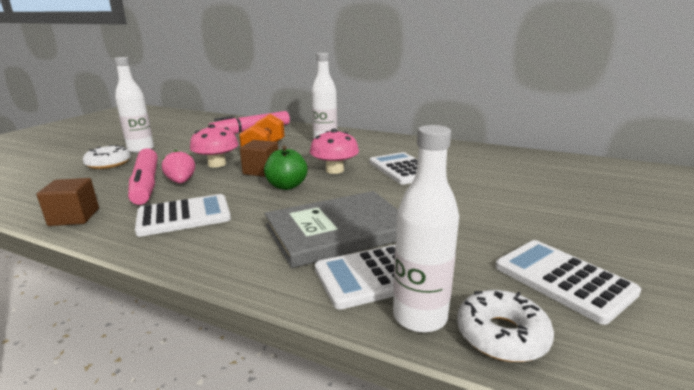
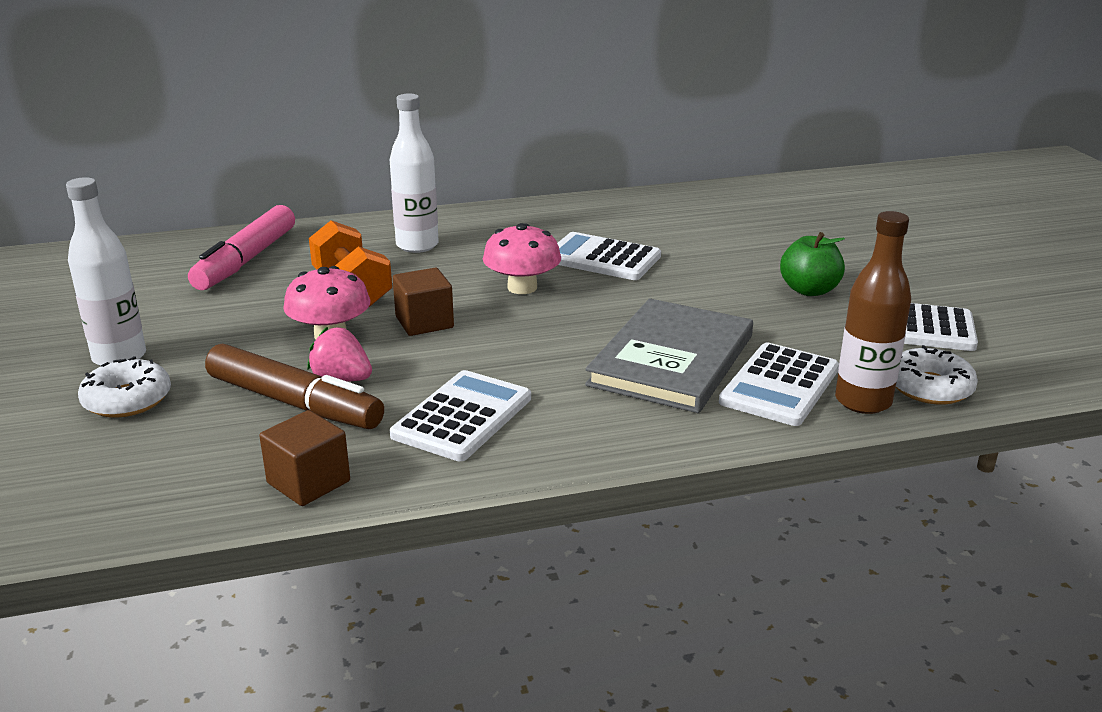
camera: 40 degrees left, 5 degrees up
pink marker [128,148,158,205] -> brown marker [205,344,384,429]
green apple [264,146,307,190] -> green apple moved to [780,232,845,296]
white bottle [393,125,459,333] -> brown bottle [835,211,911,414]

